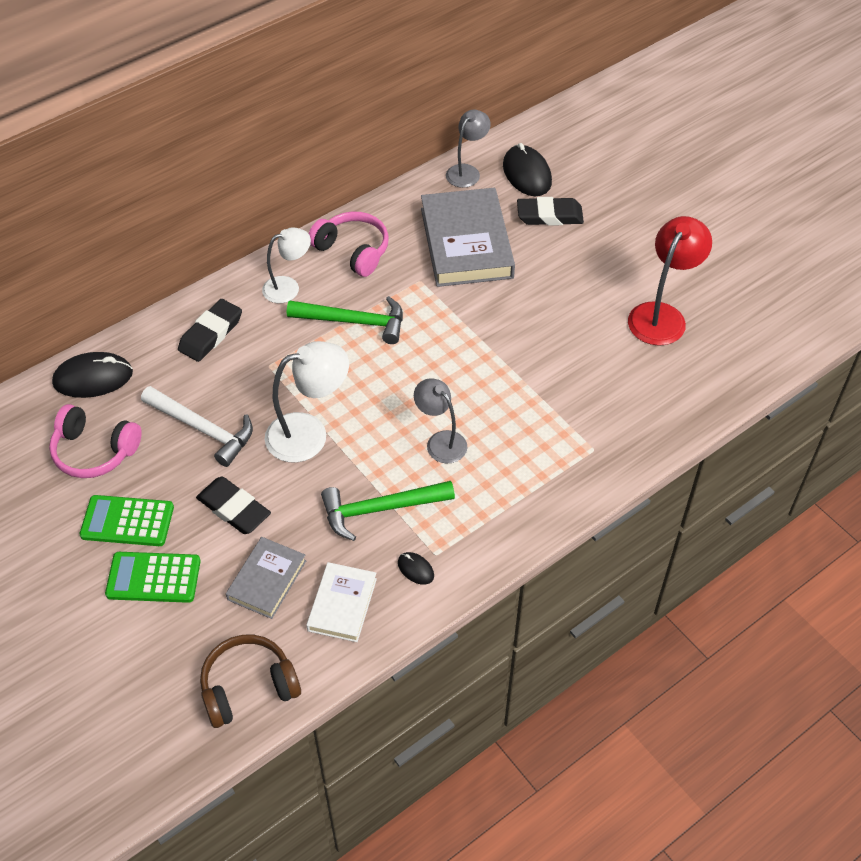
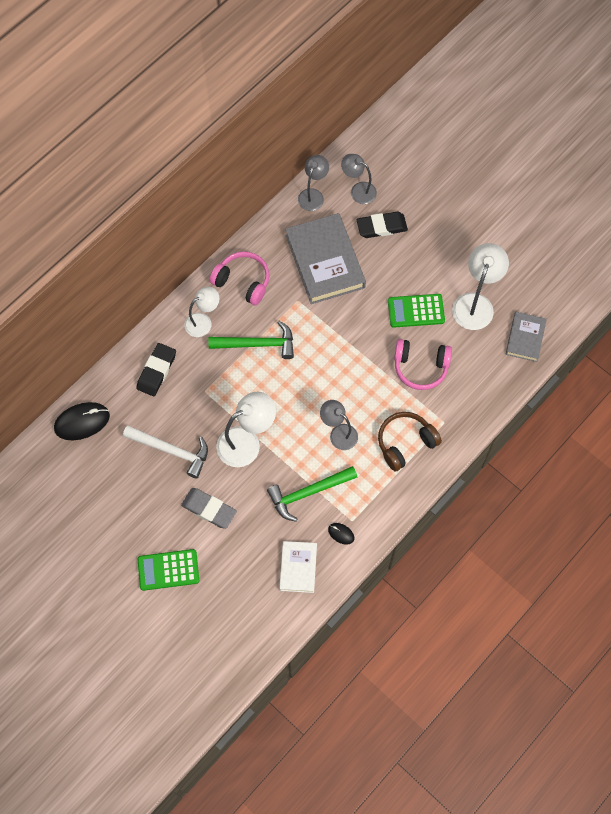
camera: 10 degrees left, 15 degrees up
pink headphones [49,404,142,478] -> pink headphones moved to [394,339,452,390]
green calculator [79,495,174,546] -> green calculator moved to [388,294,445,328]
black eraser [196,477,271,534] -> grey eraser [181,488,237,529]
brown headphones [200,635,301,728] -> brown headphones moved to [378,412,442,471]
grey book [226,537,306,619] -> grey book moved to [506,312,547,362]
black mouse [503,143,552,196] -> grey lamp [341,154,377,204]
red lamp [628,216,712,346] -> white lamp [452,243,509,330]

